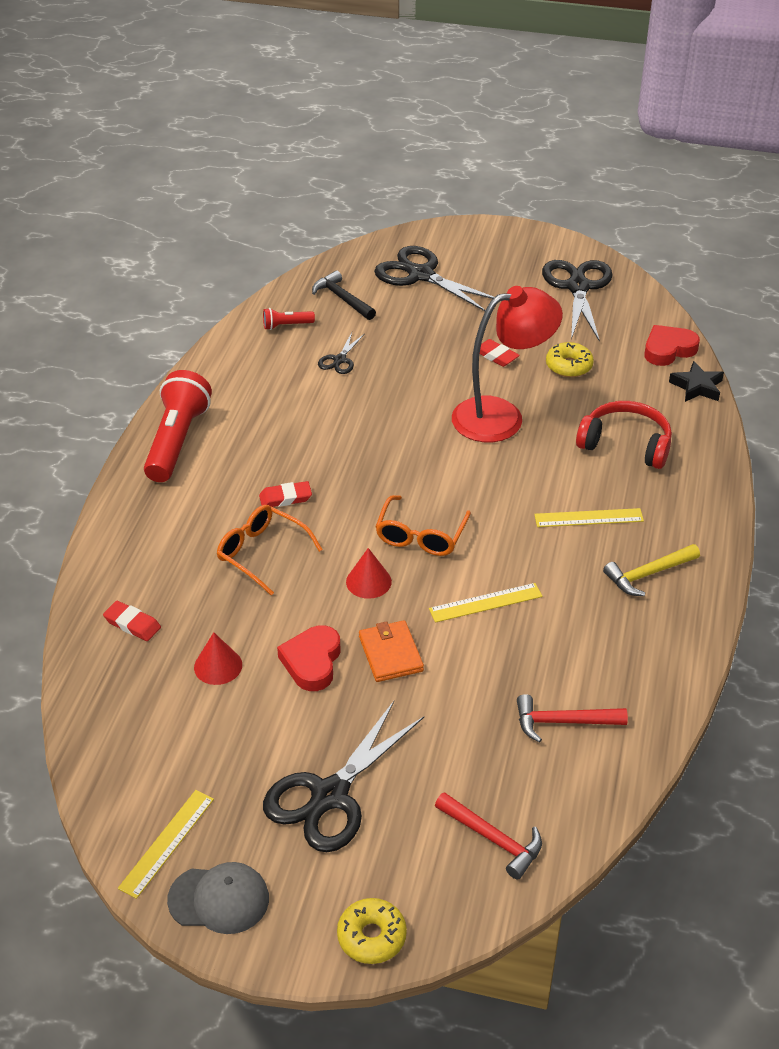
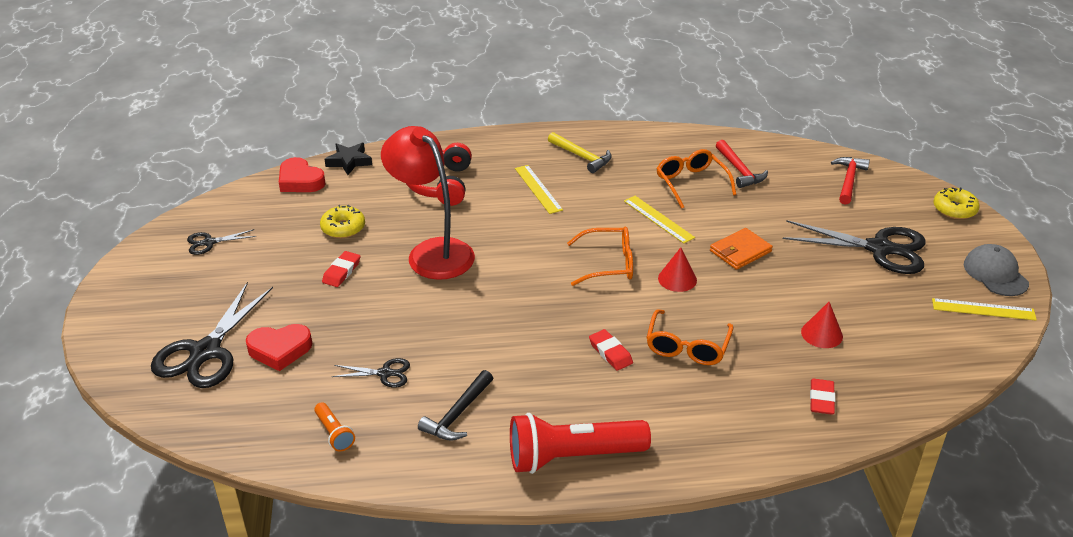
camera: 110 degrees left, 5 degrees down
red flashlight [263,308,315,330] -> orange flashlight [314,402,355,452]
red heart [277,625,340,691] -> red heart moved to [246,324,312,371]
black hammer [312,270,376,320] -> black hammer moved to [418,370,493,441]
black scissors [542,260,613,342] -> black scissors [187,229,256,255], size x0.48
none -> orange glasses [656,149,736,209]

